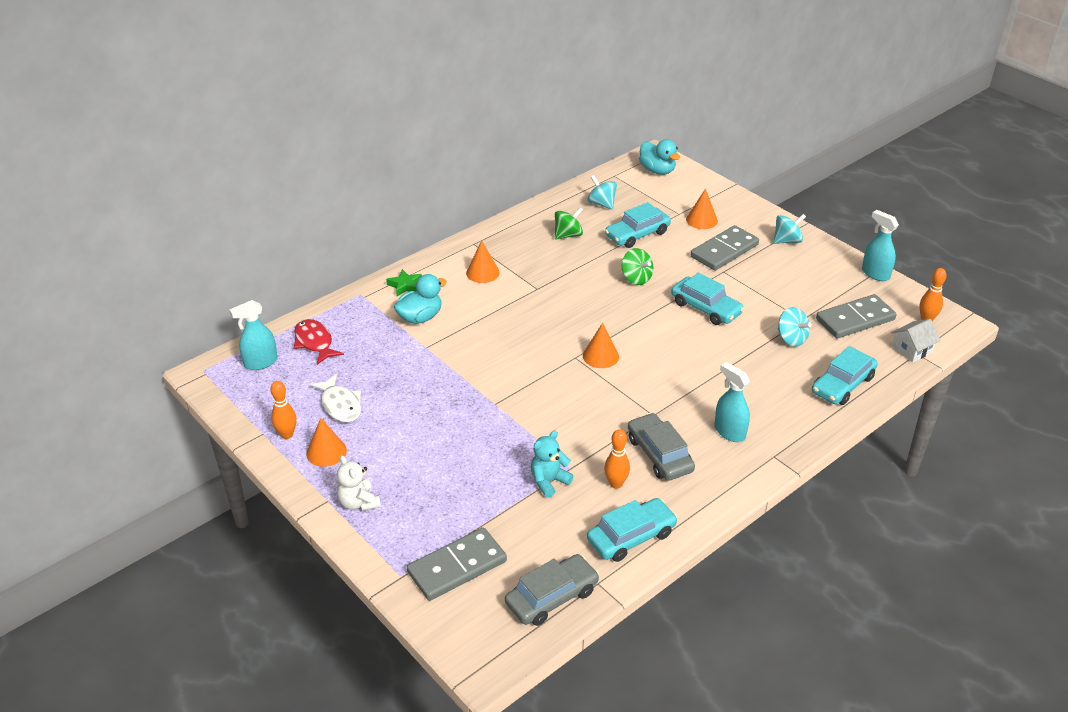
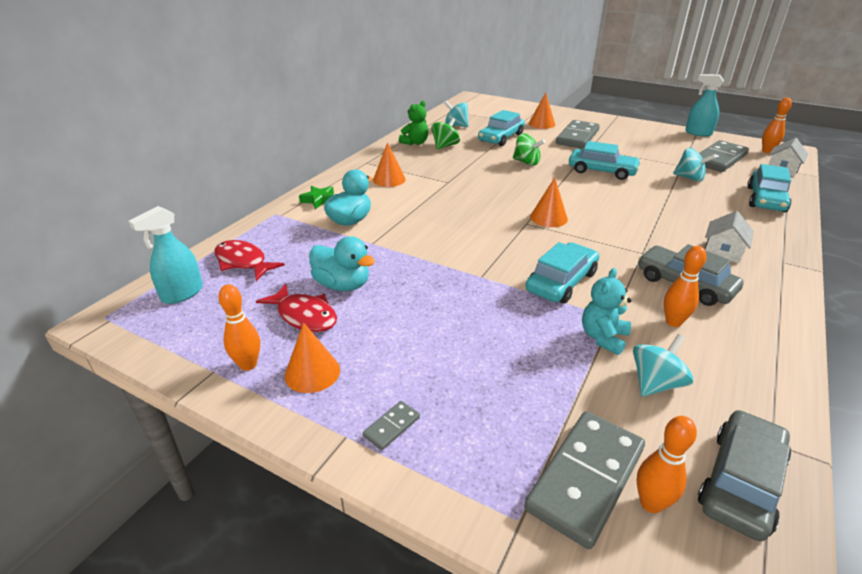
camera: 20 degrees left, 5 degrees down
white fish [309,374,361,423] -> red fish [256,284,337,332]
white teddy bear [337,455,381,511] -> grey domino [363,401,420,450]
turquoise car [587,498,678,562] -> turquoise car moved to [526,242,599,303]
turquoise duck [639,139,680,175] -> turquoise duck moved to [309,236,375,291]
turquoise spray bottle [715,362,750,442] -> white house [705,211,754,263]
turquoise spinning top [773,214,806,244] -> turquoise spinning top moved to [633,334,693,396]
none -> green teddy bear [399,101,428,145]
none -> orange bowling pin [637,416,697,513]

